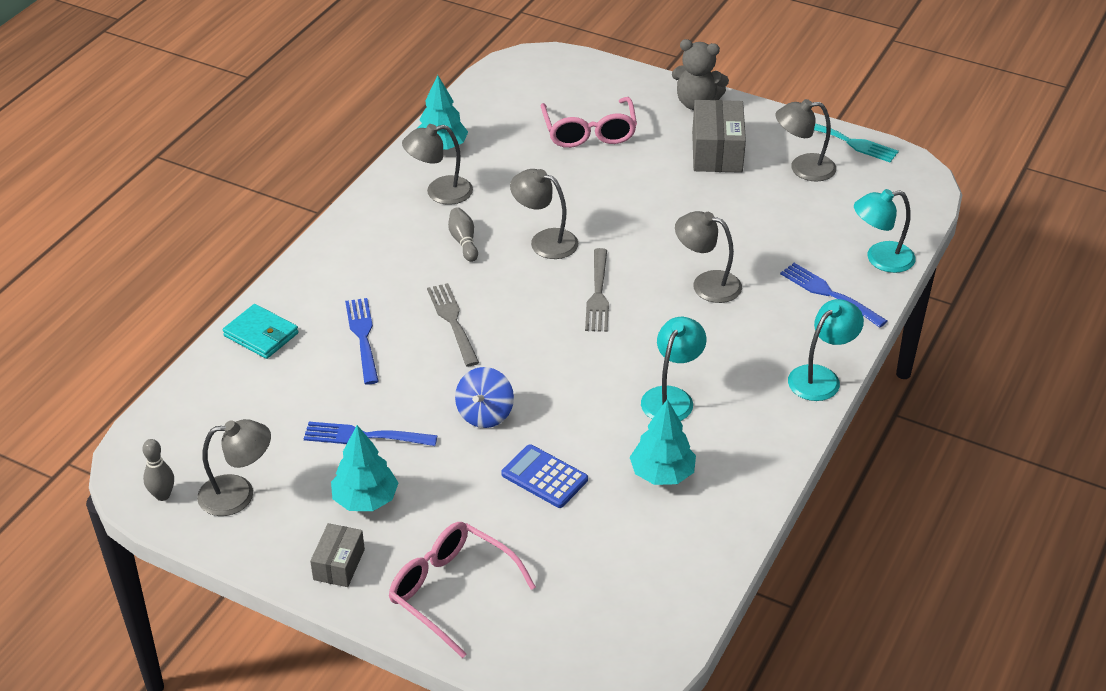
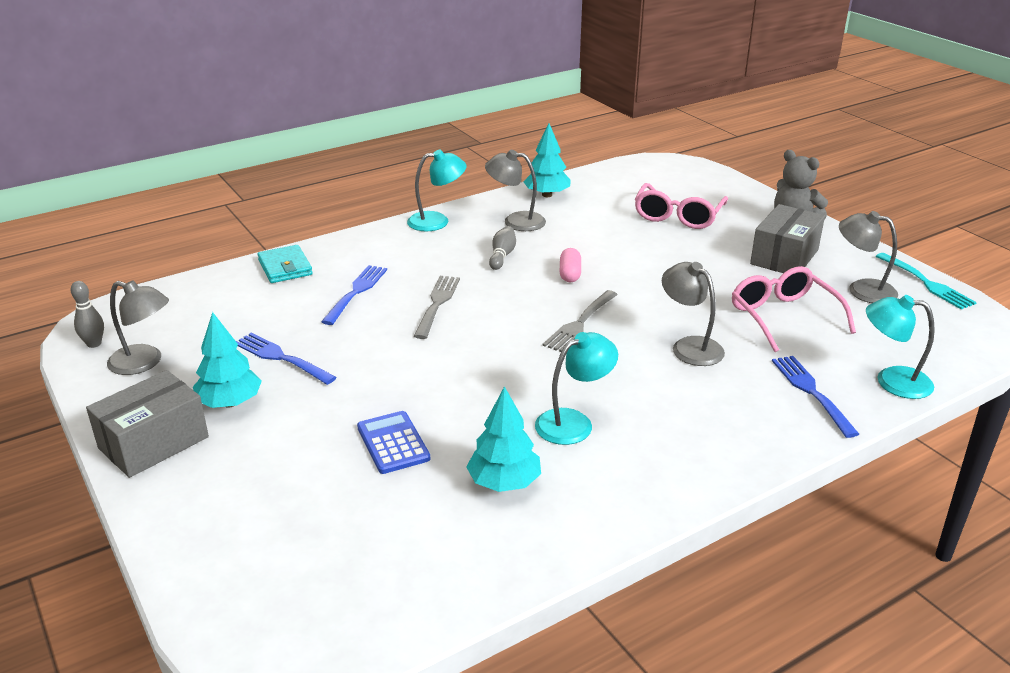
camera: 30 degrees right, 10 degrees down
grey box [310,523,365,587] -> grey box [86,370,209,478], size x1.71
pink glasses [389,522,536,658] -> pink glasses moved to [732,266,856,352]
blue spinning top [455,367,514,428] -> none
grey lamp [510,169,578,259] -> pink capsule [560,248,581,282]
turquoise lamp [788,299,864,401] -> turquoise lamp moved to [407,150,467,231]

